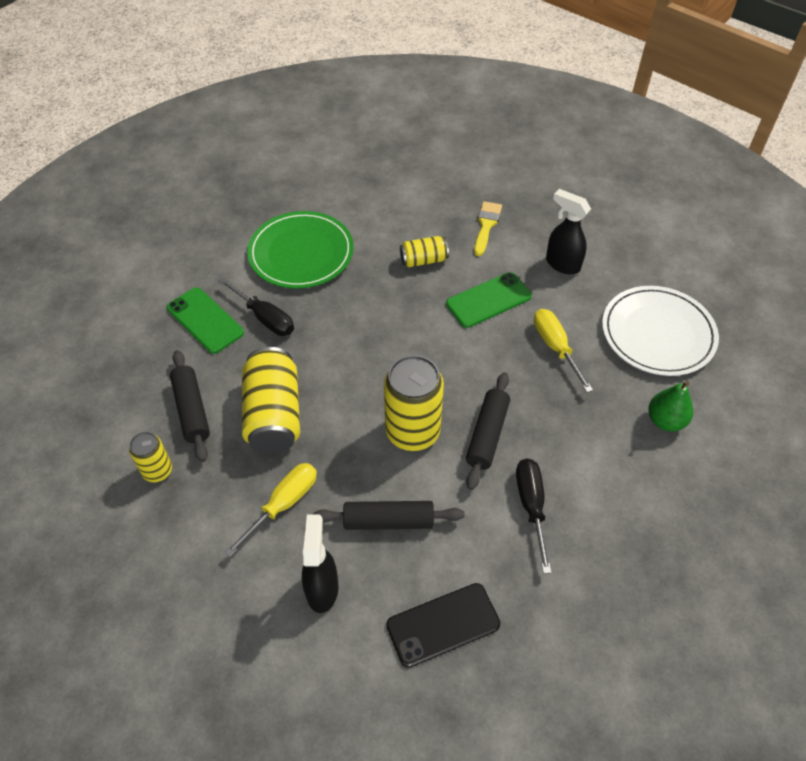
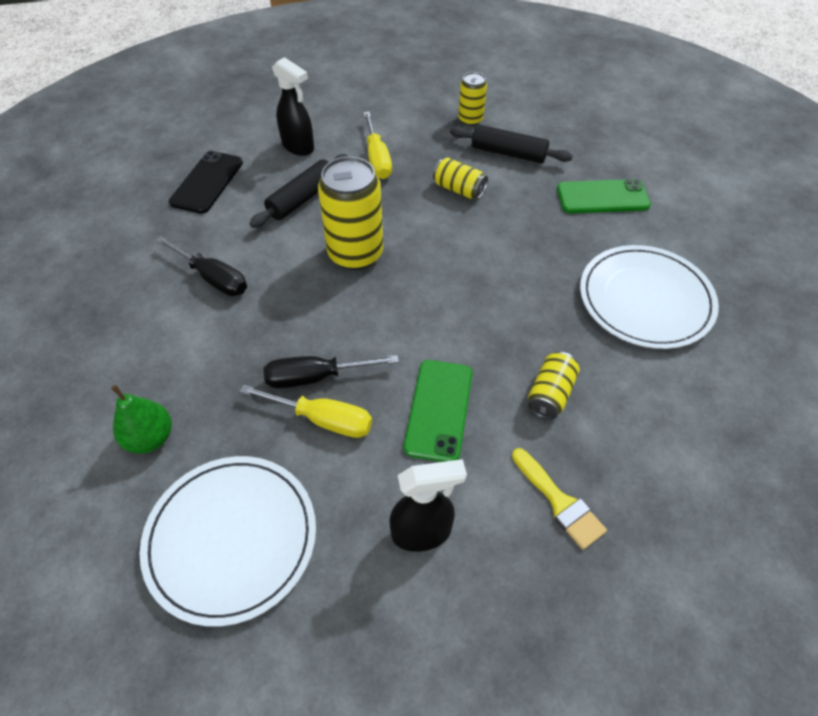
camera: 130 degrees right, 0 degrees up
black screwdriver [218,277,294,336] -> black screwdriver moved to [263,355,399,388]
yellow can [242,347,300,454] -> yellow can [433,157,488,199], size x0.54
green plate [247,211,354,288] -> white plate [580,245,719,349]
black rolling pin [466,372,510,490] -> none

